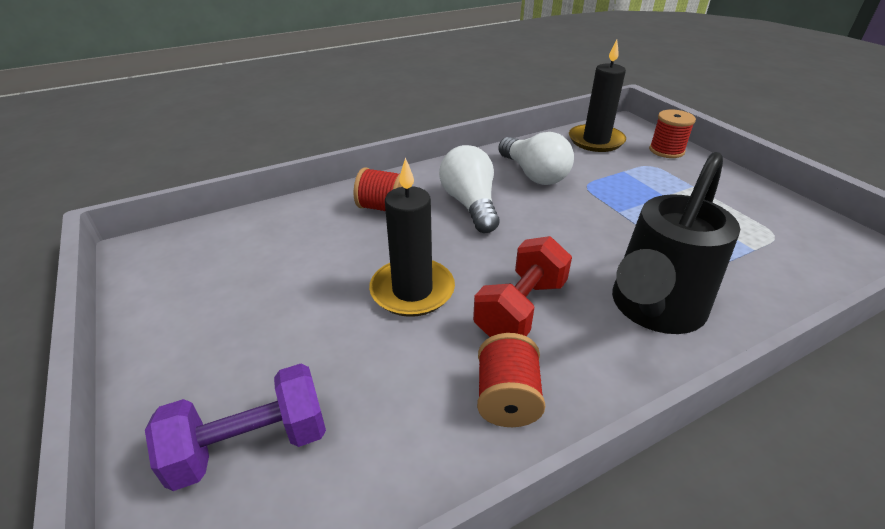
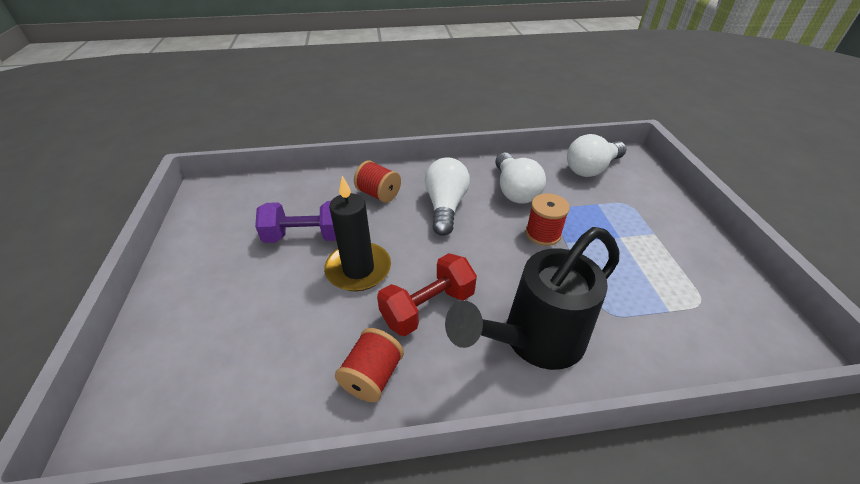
camera: 20 degrees right, 5 degrees up
purple dumbbell [145,364,326,491] -> purple dumbbell moved to [255,201,336,243]
black candle [569,40,626,152] -> white light bulb [567,134,626,177]
red spool [649,109,696,158] -> red spool moved to [526,193,570,246]

